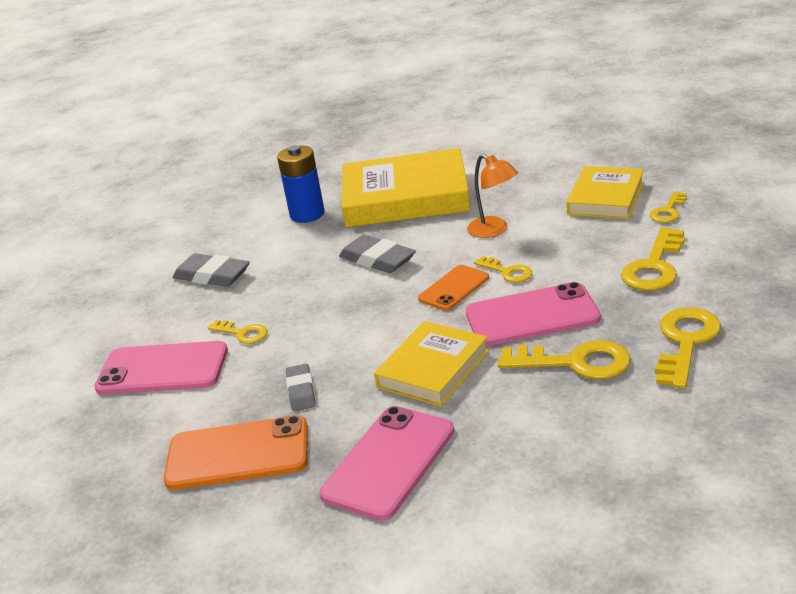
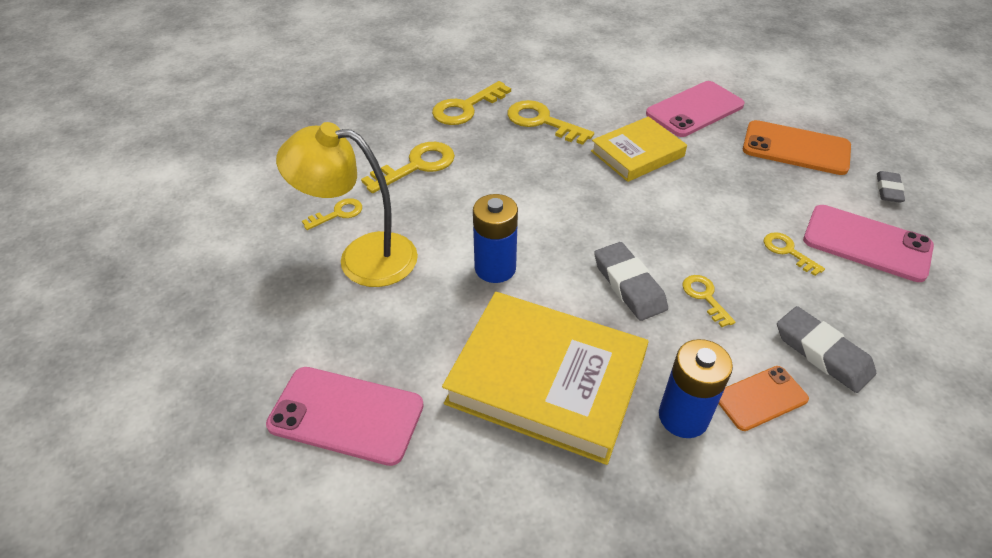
camera: 160 degrees left, 15 degrees up
grey eraser [286,364,316,411] -> grey eraser moved to [877,171,905,203]
orange phone [418,265,489,310] -> orange phone moved to [718,366,809,431]
pink phone [466,282,601,346] -> pink phone moved to [266,367,424,466]
orange lamp [467,154,518,238] -> blue battery [473,194,518,283]
yellow key [474,256,532,282] -> yellow key moved to [682,275,735,327]
yellow book [566,166,644,219] -> yellow lamp [276,122,418,287]

